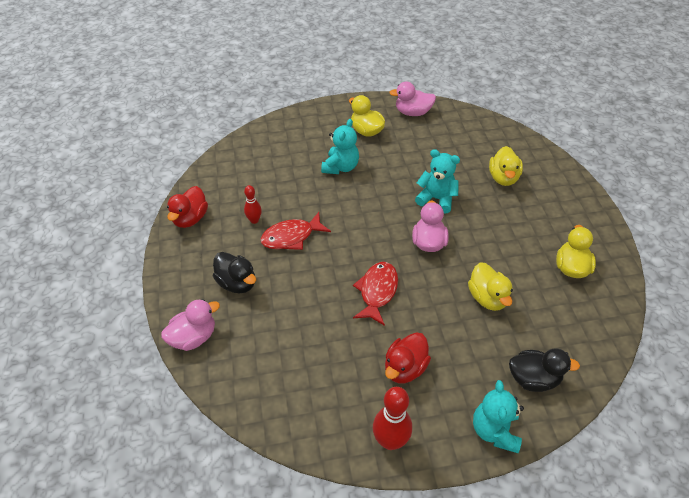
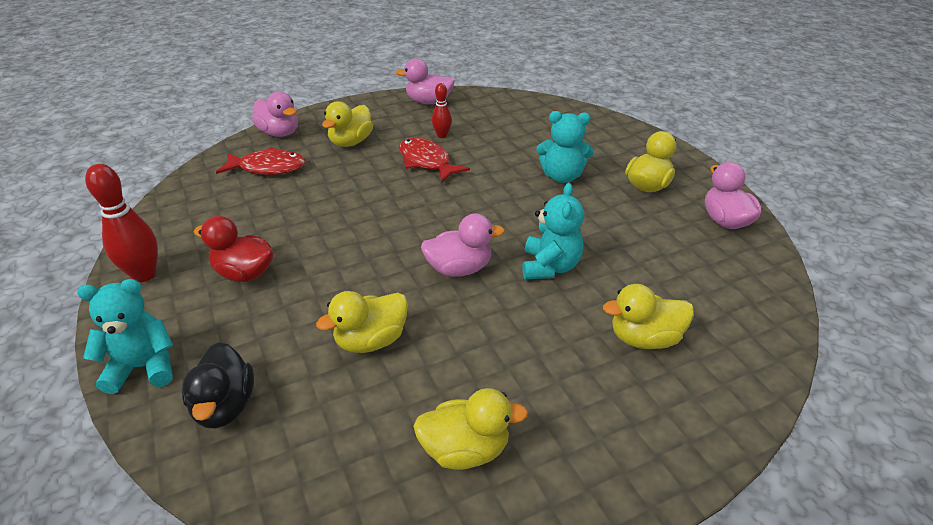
camera: 75 degrees right, 10 degrees down
red duck [167,186,208,228] -> pink duck [396,58,455,104]
black duck [213,252,256,293] -> yellow duck [322,101,373,147]
red fish [353,262,398,326] -> red fish moved to [216,147,305,175]

